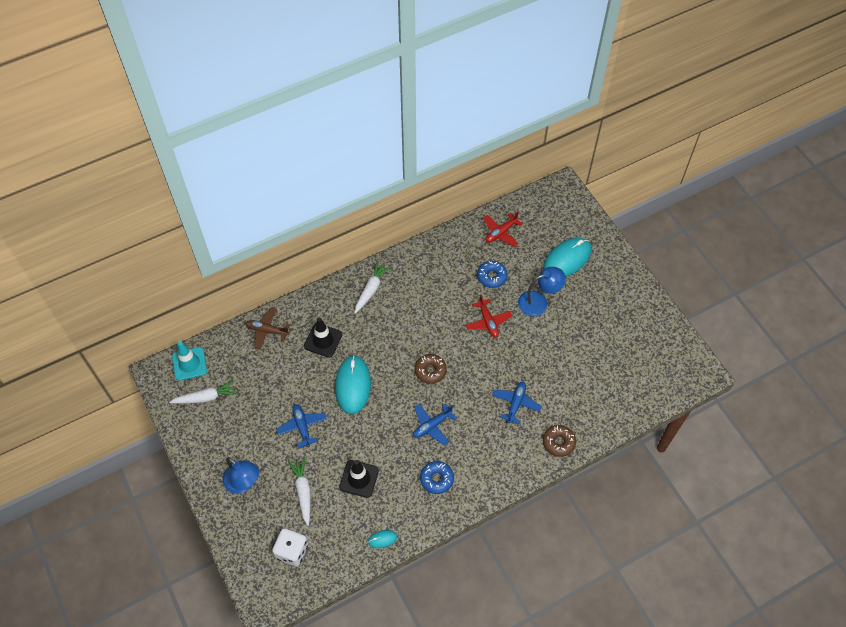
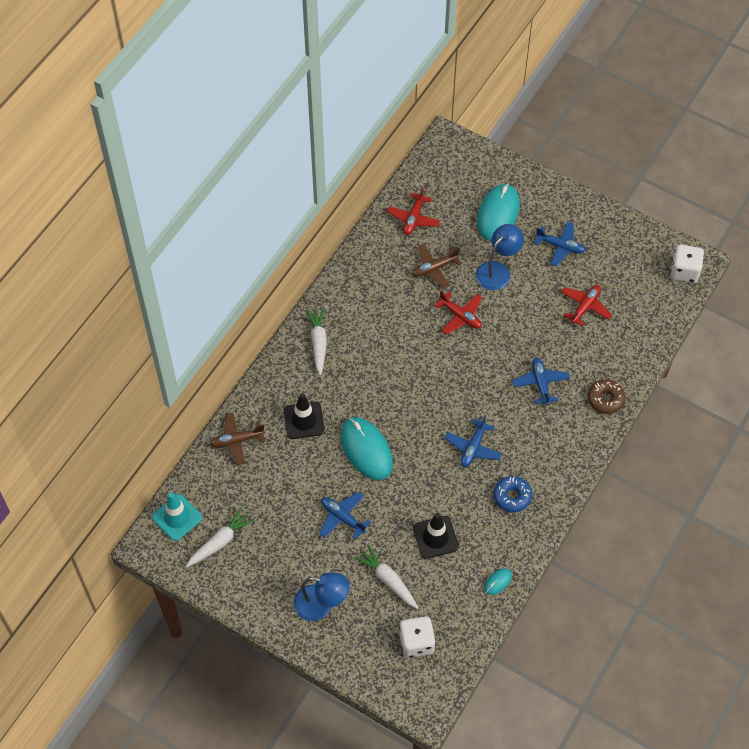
camera: 30 degrees left, 0 degrees up
brown donut [415,354,447,384] -> none
blue donut [477,261,508,288] -> brown plane [412,244,462,289]
none -> blue plane [535,222,585,267]
none -> red plane [561,285,613,327]
none -> white dice [670,245,704,283]

